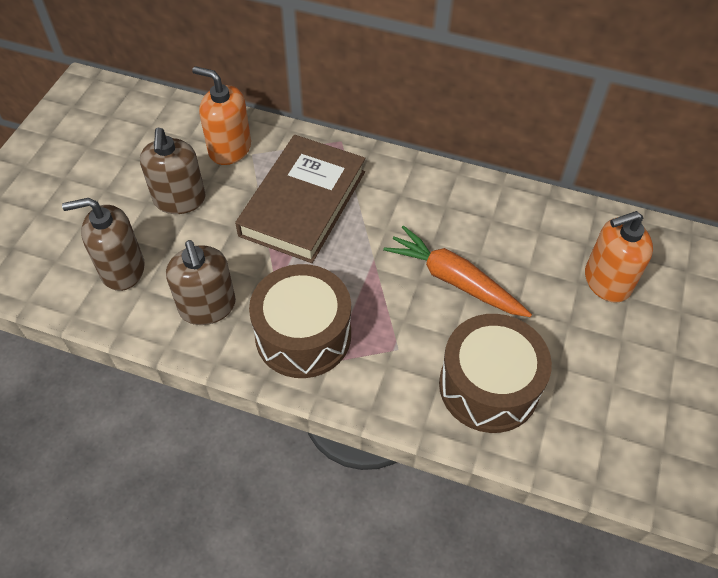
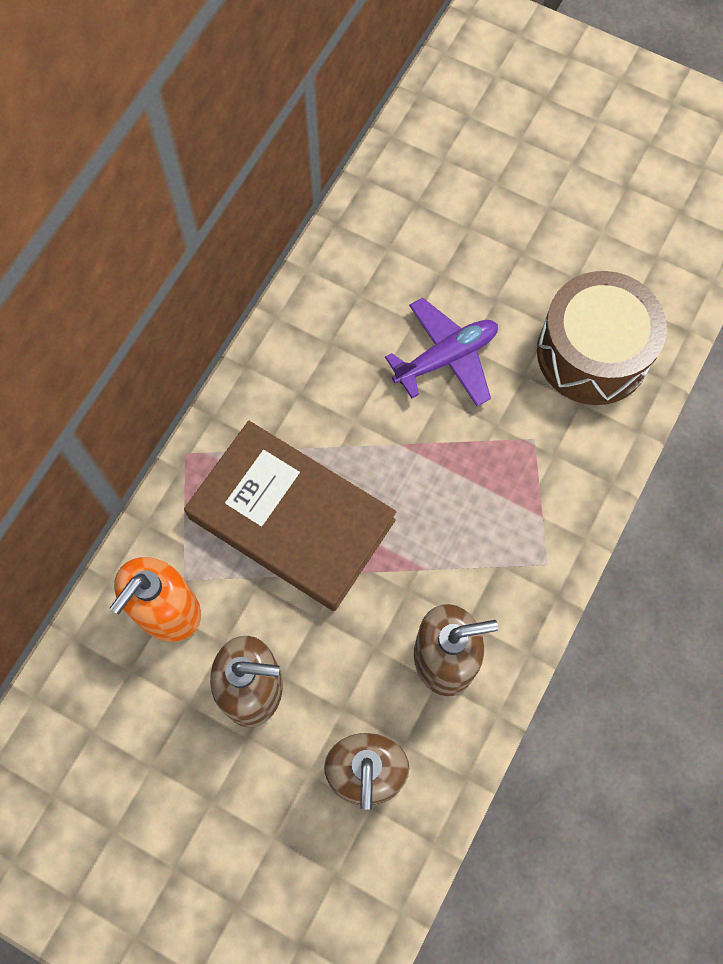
camera: 80 degrees left, 15 degrees up
brown drum [249,264,351,378] -> none
orange carrot [383,225,532,317] -> purple plane [385,298,498,406]
orange soap dispenser [585,211,653,303] -> none

